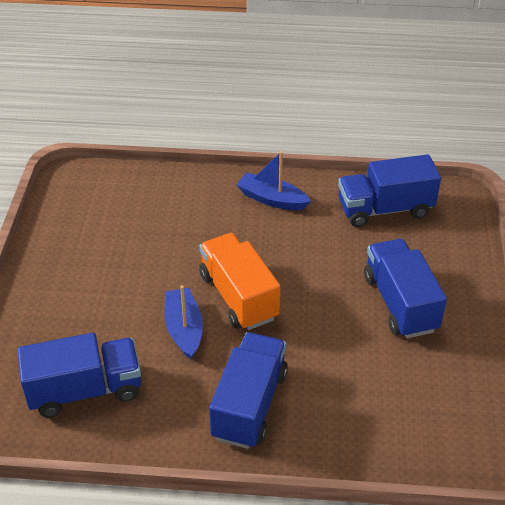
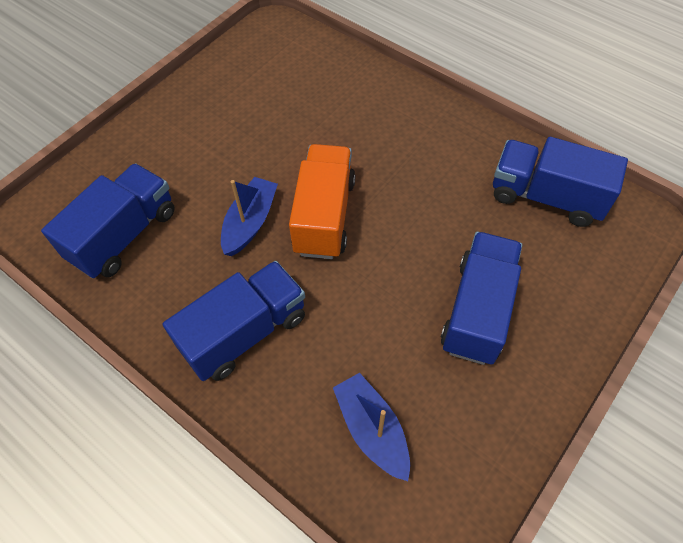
camera: 35 degrees right, 15 degrees up
blue truck [17,333,141,418] -> blue truck turned 75 degrees counterclockwise [41,163,175,278]
blue boat [237,151,311,210] -> blue boat moved to [333,373,410,481]

